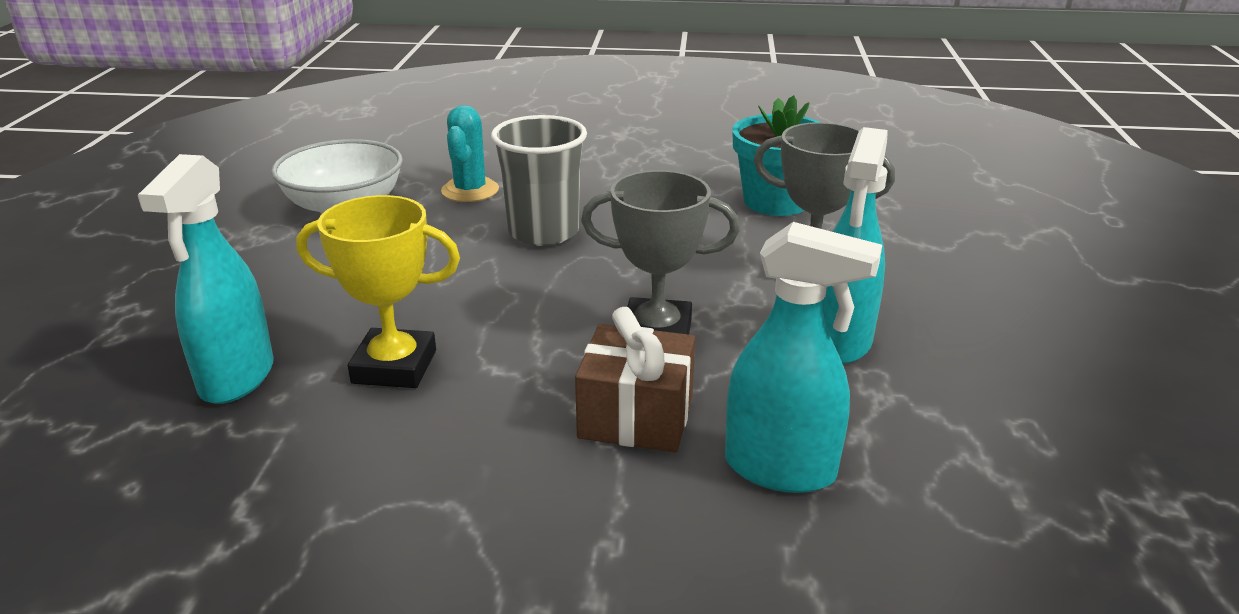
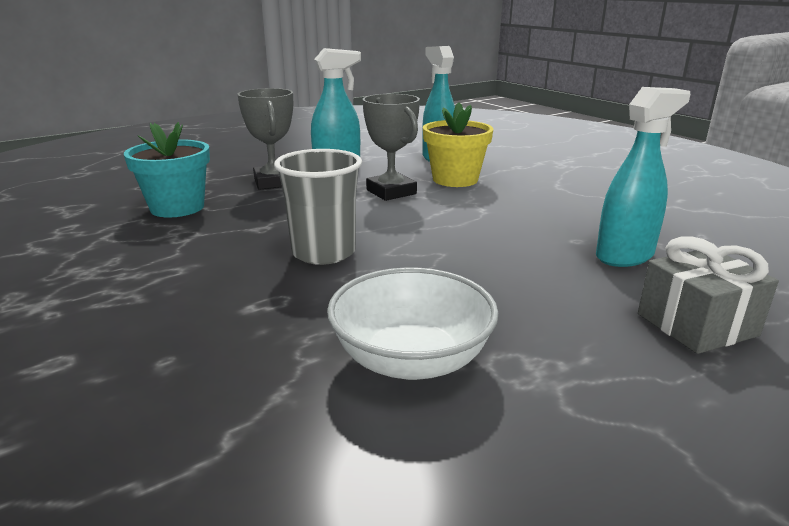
camera: 130 degrees left, 5 degrees down
yellow trophy [296,195,460,388] -> none
turquoise cactus [441,105,499,202] -> none
brown gift [575,307,695,452] -> yellow flower pot [423,102,493,187]
none -> grey gift [638,236,779,354]

